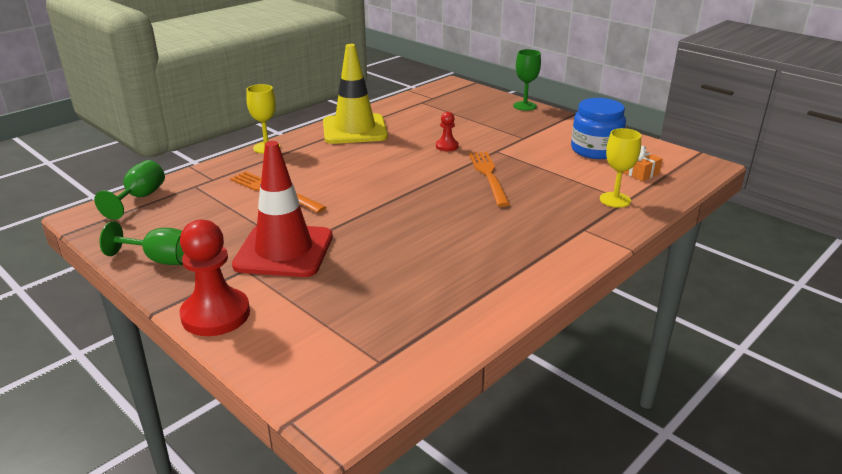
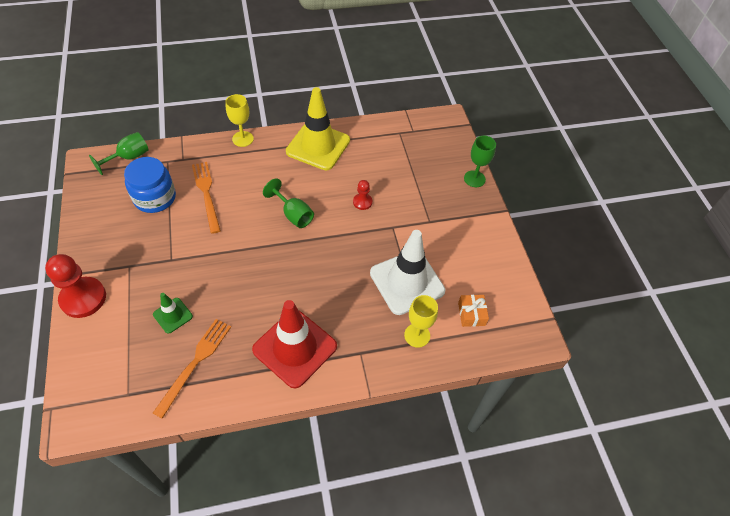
camera: 30 degrees right, 25 degrees up
green goblet [100,221,184,265] -> green goblet moved to [263,178,314,228]
red traffic cone [232,141,333,277] -> red traffic cone moved to [252,300,337,389]
orange fork [469,152,510,207] -> orange fork moved to [153,319,231,419]
blue jar [571,98,626,159] -> blue jar moved to [124,157,176,213]
none -> green traffic cone [153,293,193,334]
none -> white traffic cone [370,230,445,315]

